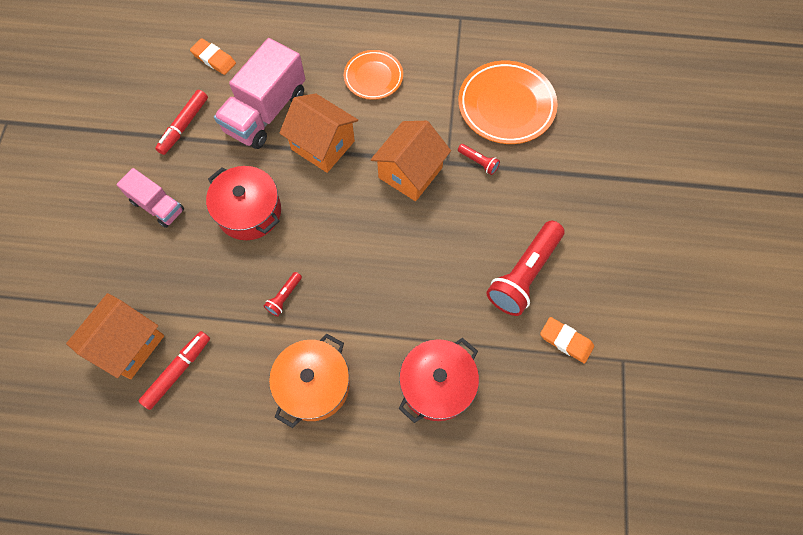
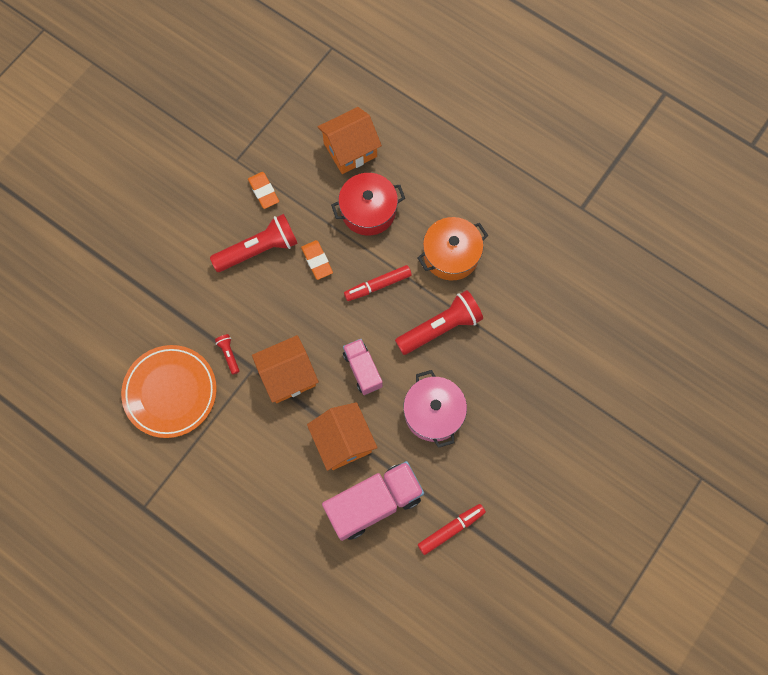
camera: 150 degrees left, 5 degrees up
orange house [66,293,164,379] -> orange house moved to [317,107,382,174]
pink truck [116,168,184,228] -> pink truck moved to [343,339,383,395]
red marker [139,331,210,410] -> red marker moved to [344,265,412,301]
orange eraser [190,38,236,75] -> orange eraser moved to [301,240,333,280]
red pot [206,166,281,240] -> pink pot [403,370,467,448]
red flashlight [264,272,302,316] -> red flashlight [395,290,483,355], size x2.23
orange plate [344,50,403,100] -> none

